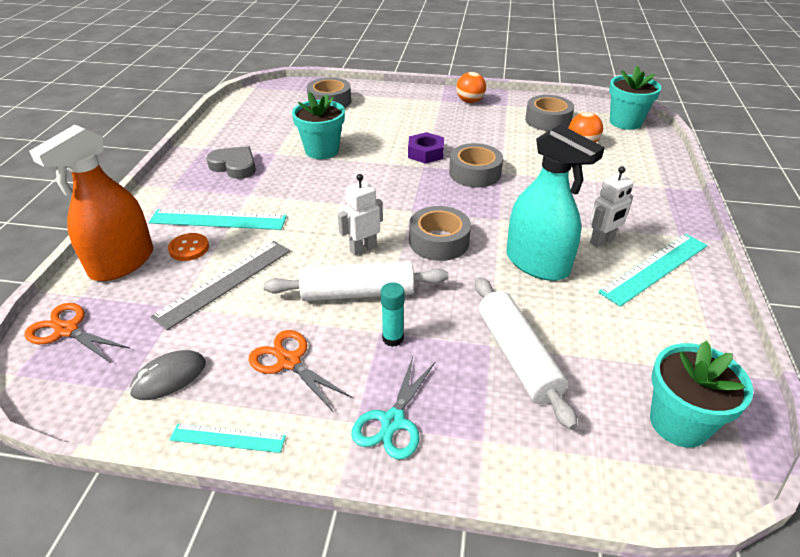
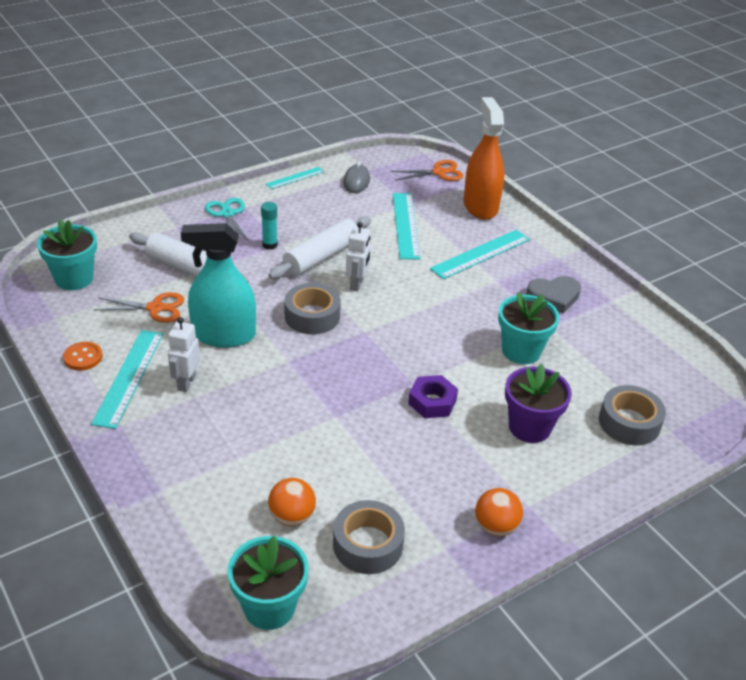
camera: 135 degrees right, 0 degrees up
grey ruler [151,241,290,330] -> turquoise ruler [393,193,421,260]
orange button [168,233,209,261] -> orange button moved to [63,342,103,371]
orange scissors [249,330,353,411] -> orange scissors moved to [94,292,184,323]
grey tape [449,143,503,187] -> none
none -> purple flower pot [505,364,572,443]

